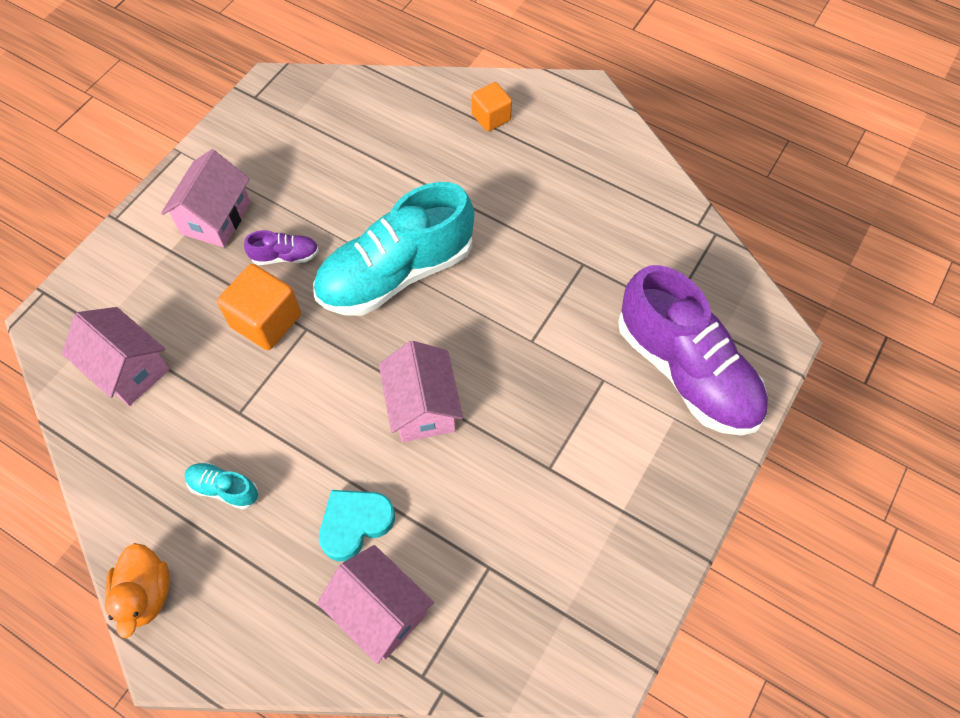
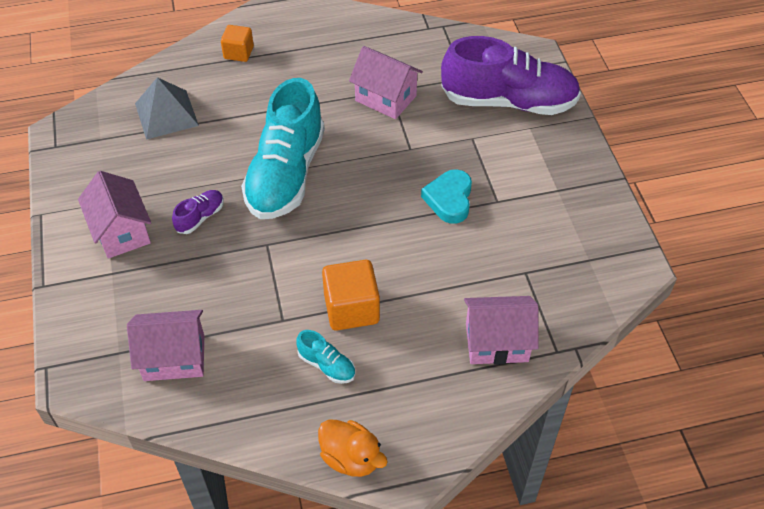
camera: 45 degrees left, 10 degrees down
turquoise shoe [185,462,258,510] -> turquoise shoe turned 120 degrees counterclockwise [296,330,355,384]
orange cube [217,264,301,350] -> orange cube moved to [322,260,380,331]
turquoise heart [319,490,395,561] -> turquoise heart moved to [421,169,472,224]
pink house [379,341,463,442] -> pink house moved to [349,46,423,119]
none -> grey pyramid [135,77,199,140]

